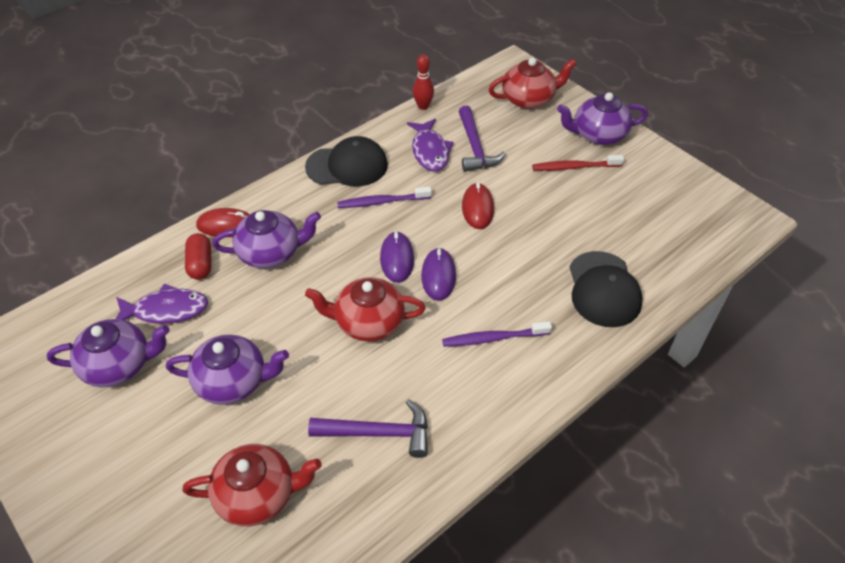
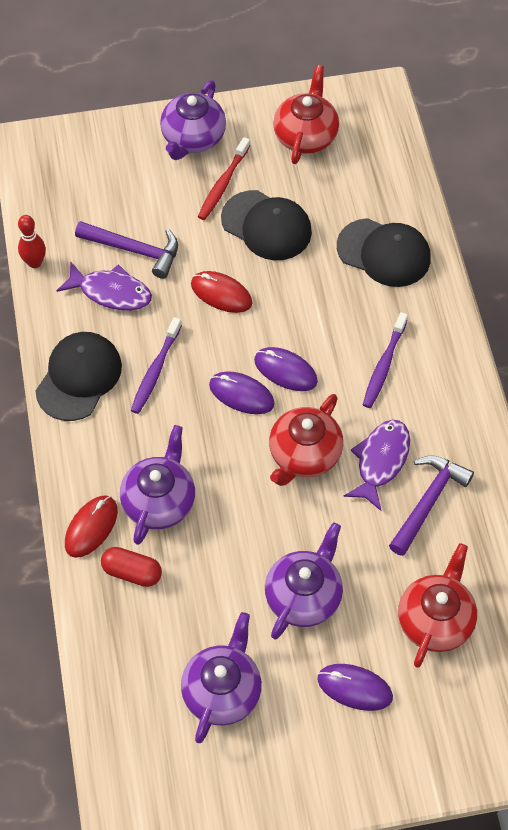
camera: 60 degrees left, 10 degrees up
purple fish [115,284,208,324] -> purple fish moved to [344,420,410,511]
red teapot [488,58,577,109] -> red teapot moved to [273,65,339,164]
none -> black cap [221,190,312,260]
none -> purple mouse [317,664,393,711]

